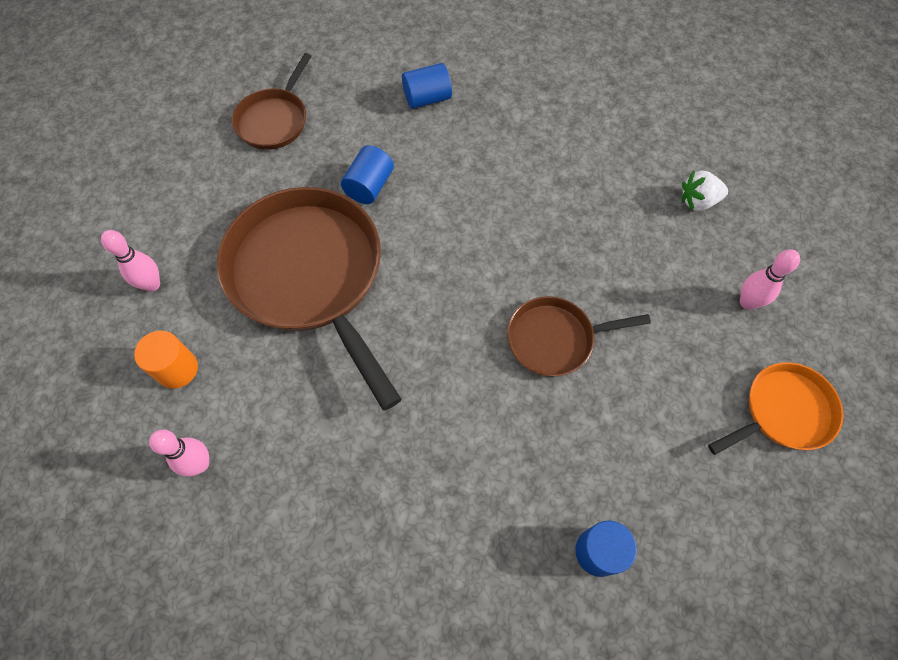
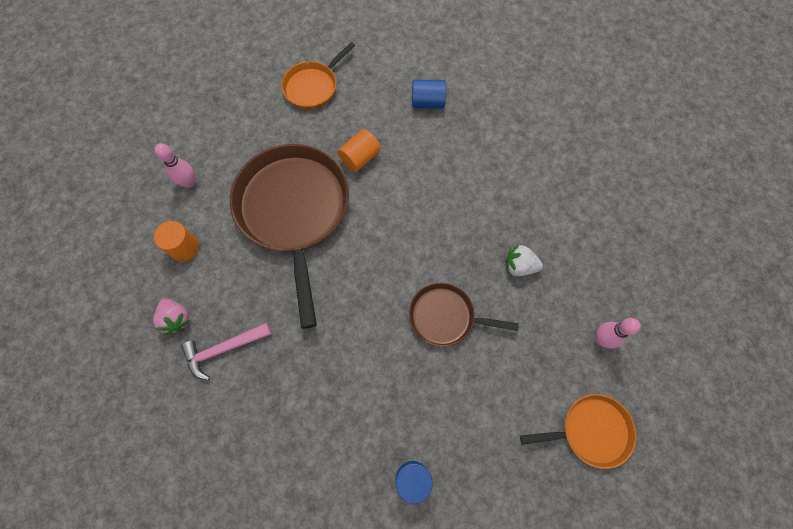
camera: 20 degrees right, 5 degrees up
pink bowling pin [149,429,209,477] -> pink strawberry [153,298,191,336]
brown pan [232,53,312,150] -> orange pan [281,42,355,109]
blue cylinder [341,145,394,204] -> orange cylinder [338,129,381,172]
white strawberry [682,171,728,211] -> white strawberry moved to [505,244,543,276]
none -> pink hammer [181,323,272,380]

